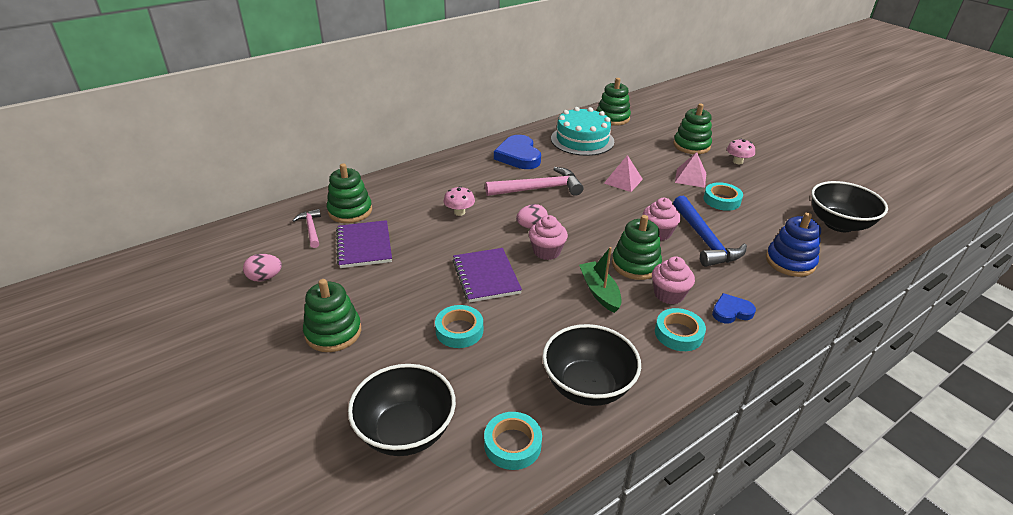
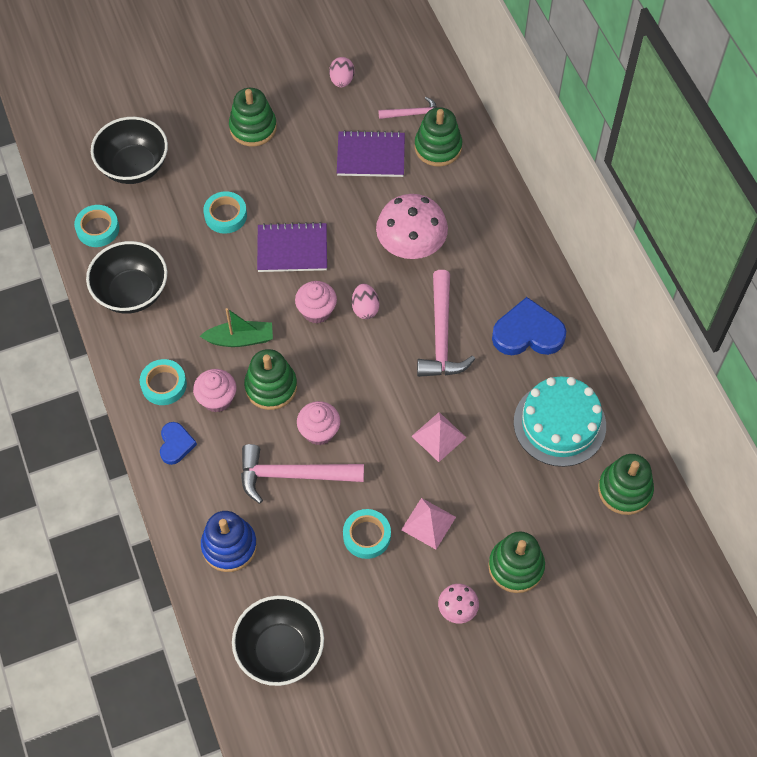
camera: 105 degrees right, 25 degrees up
pink mushroom [444,186,475,216] -> pink mushroom [376,194,448,259], size x1.98
blue hammer [673,196,747,267] -> pink hammer [241,444,364,504]

